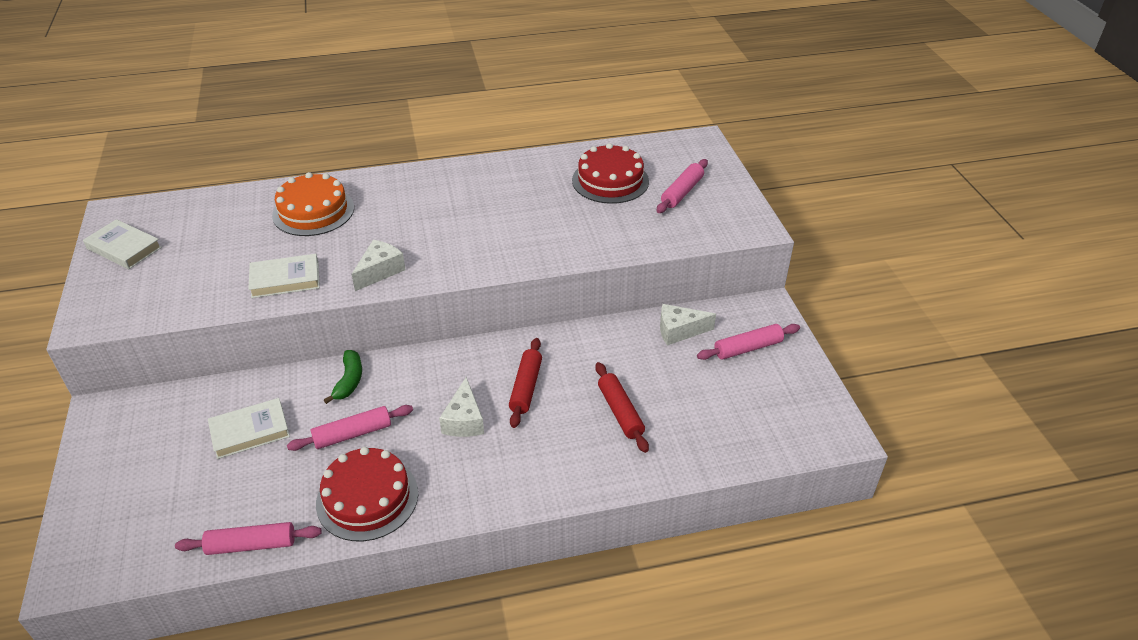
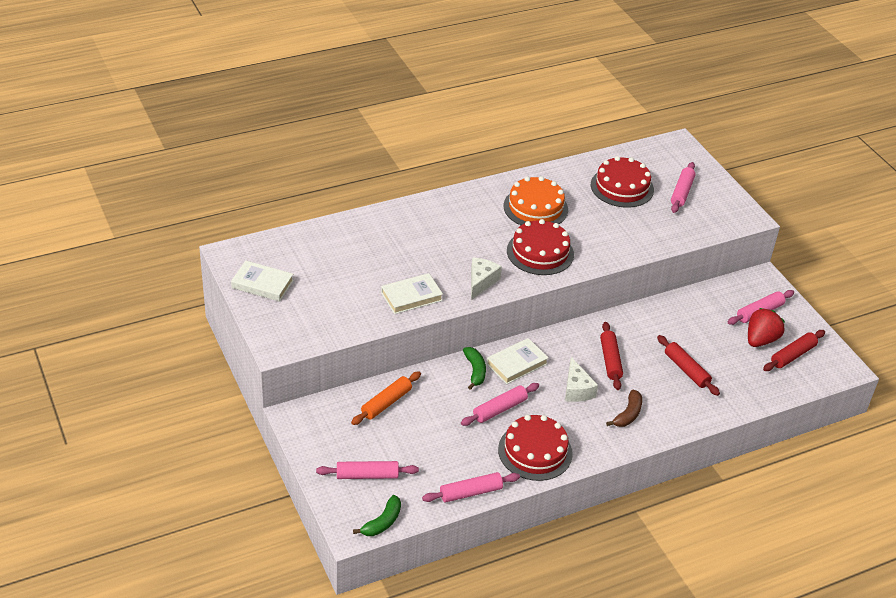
camera: 15 degrees left, 0 degrees up
white book [208,398,290,459] -> white book moved to [486,338,549,384]
orange cake [272,172,354,236] -> orange cake moved to [503,176,568,225]
white cheese [660,304,716,346] -> none
none -> pink rolling pin [316,461,419,479]
none -> orange rolling pin [351,371,421,425]
none -> green banana [353,495,401,536]
none -> red cake [507,219,574,275]
none -> brown banana [606,390,642,427]
none -> red strawberry [748,308,785,347]
none -> red rolling pin [763,330,825,371]

